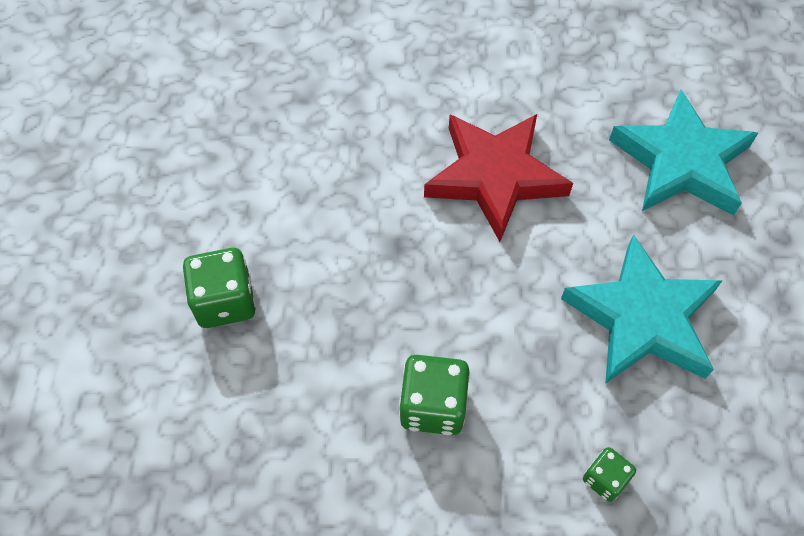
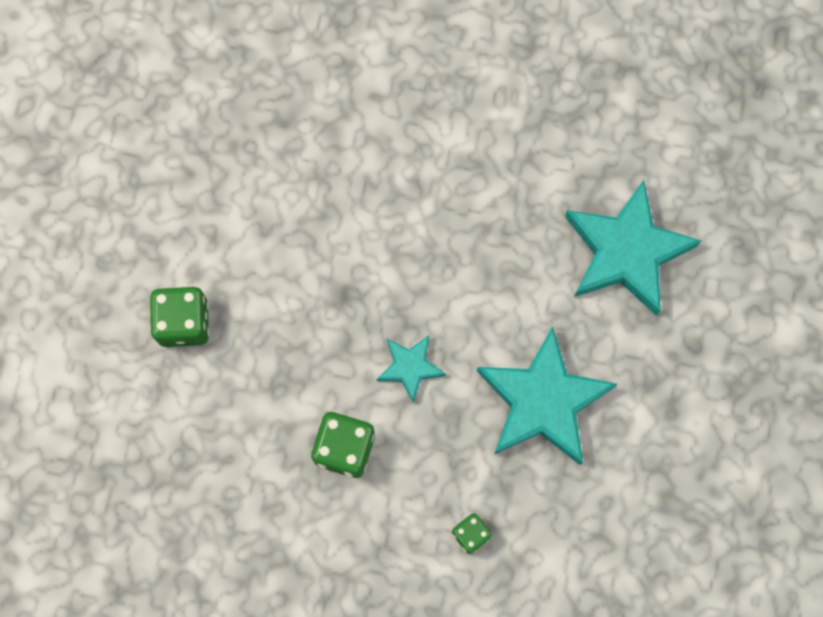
camera: 10 degrees right, 15 degrees up
red star [424,114,573,242] -> none
none -> turquoise star [376,336,446,402]

